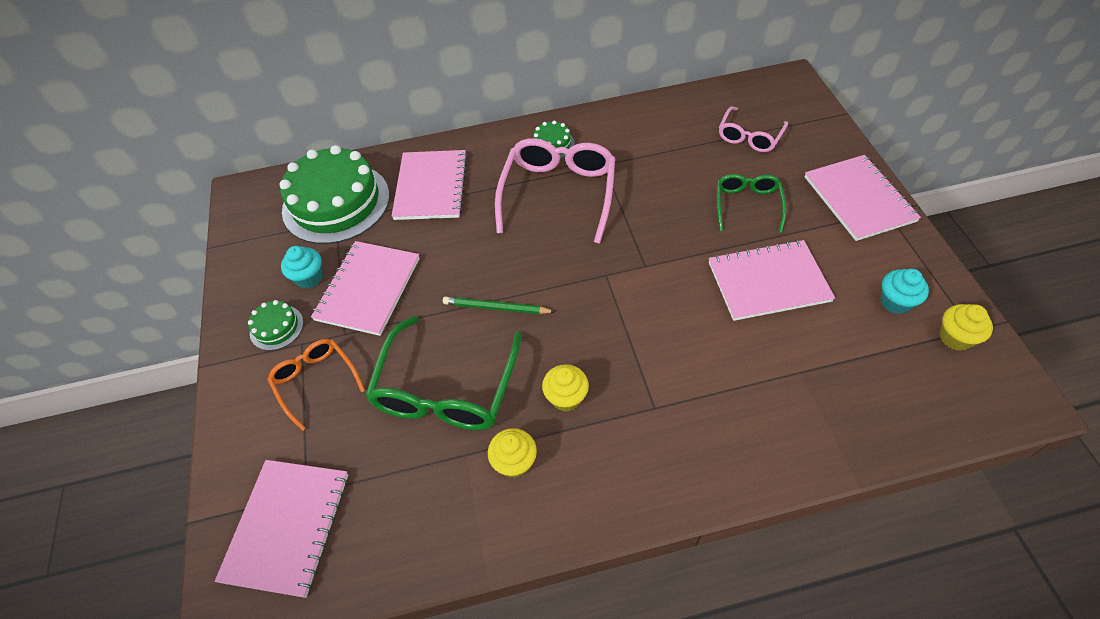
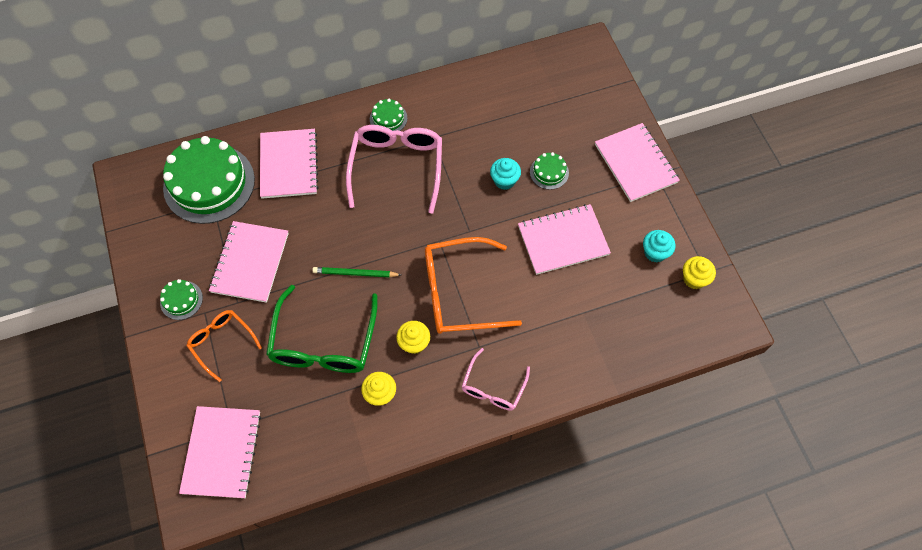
camera: 10 degrees left, 10 degrees up
turquoise cupcake [281,246,323,289] -> turquoise cupcake moved to [490,158,521,190]
green glasses [717,174,787,233] -> green cake [530,152,569,190]
pink glasses [719,106,788,152] -> pink glasses moved to [461,348,530,411]
none -> orange glasses [425,237,522,334]

